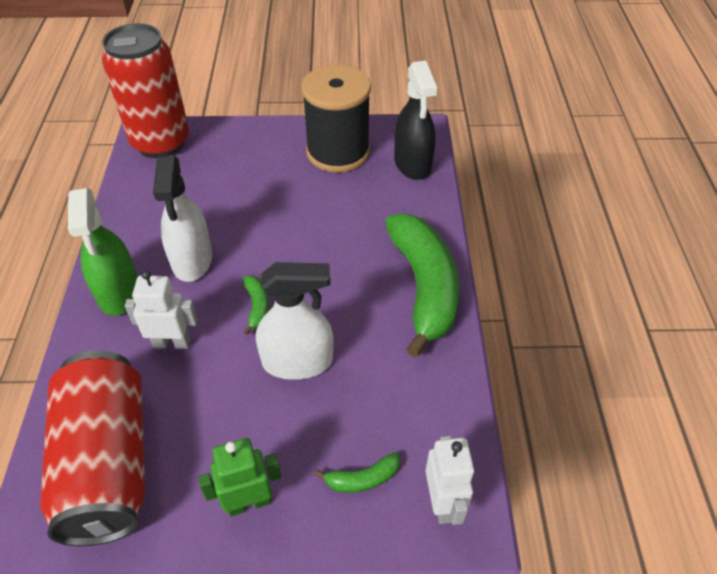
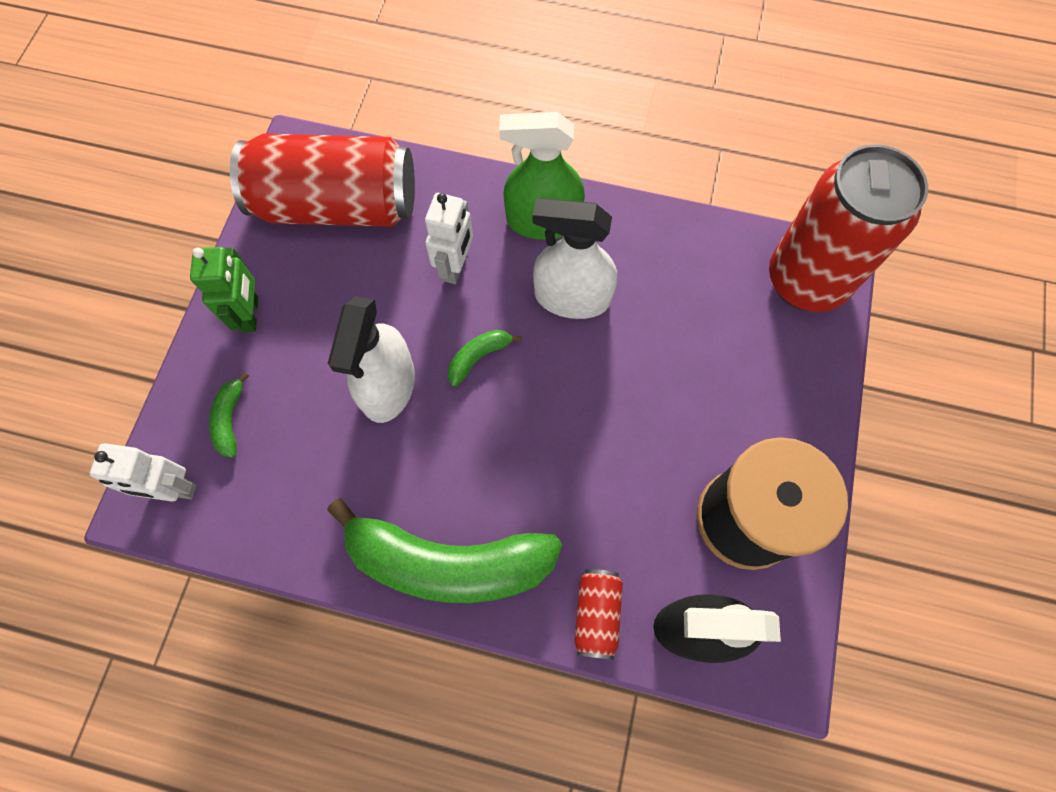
camera: 105 degrees right, 20 degrees up
green banana [243,276,269,335] -> green banana turned 135 degrees clockwise [448,330,522,387]
none -> red can [574,569,623,660]

